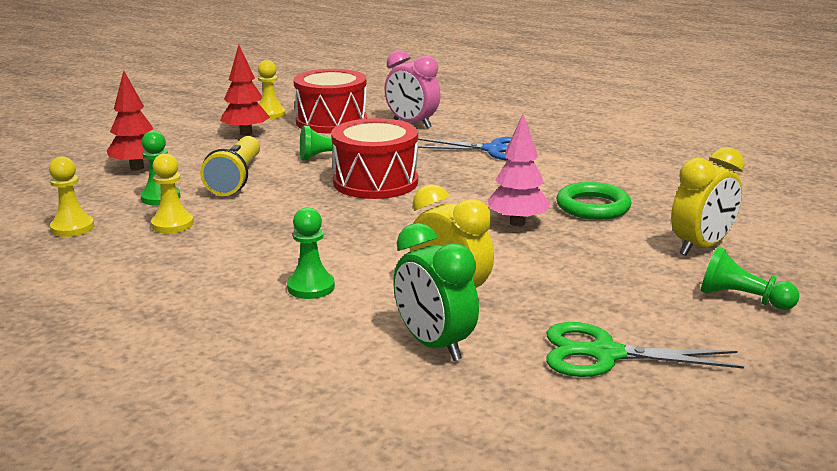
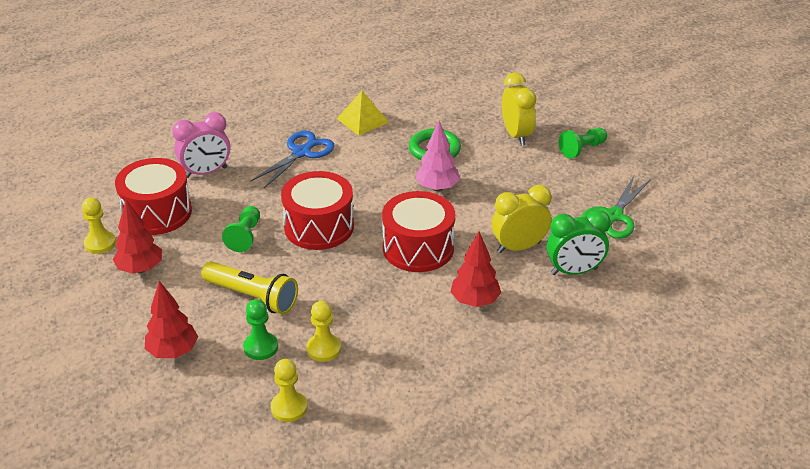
camera: 65 degrees left, 15 degrees up
green pawn [287,207,335,299] -> red tree [450,231,501,307]
none -> yellow pyramid [337,91,389,136]
none -> red drum [382,191,455,272]

